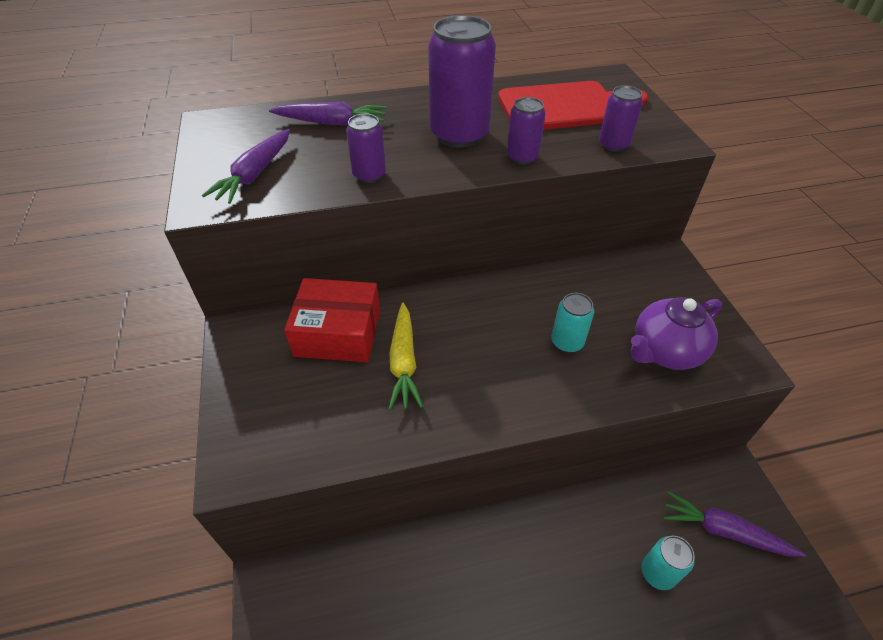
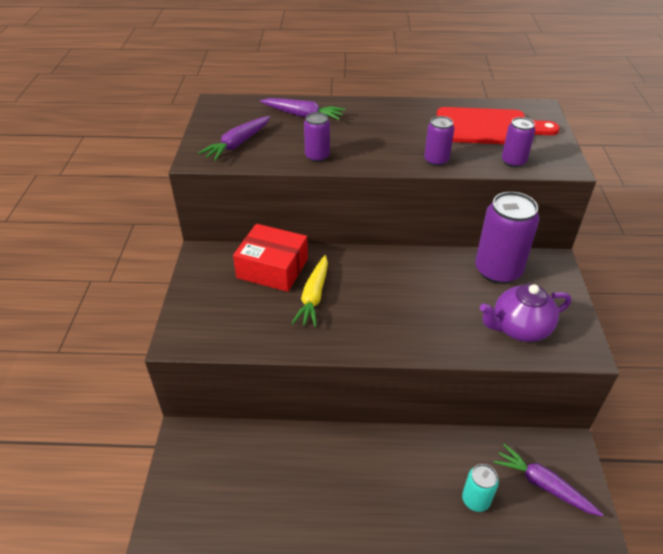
camera: 15 degrees right, 5 degrees down
purple can [428,15,496,148] -> purple can moved to [475,192,539,284]
turquoise can [551,293,594,353] -> none

